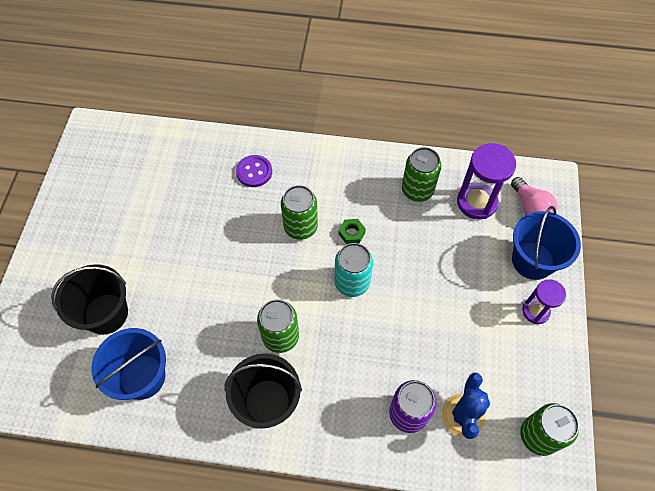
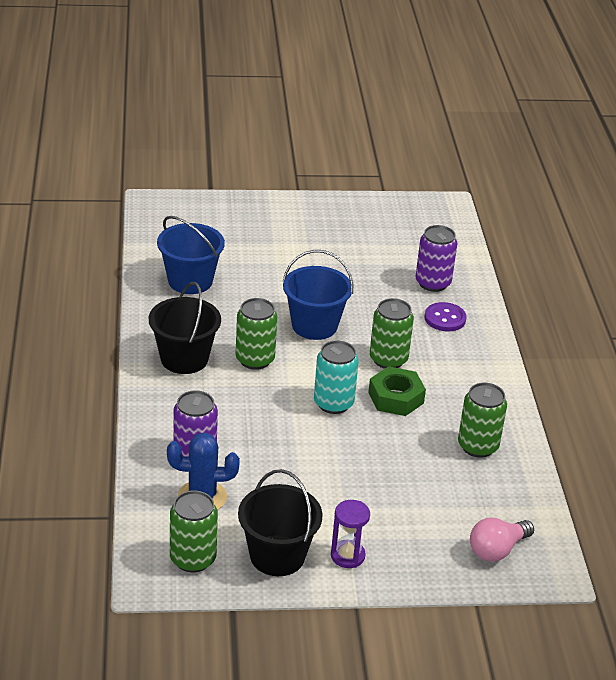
camera: 75 degrees right, 25 degrees down
black bucket [51,264,128,335] -> black bucket moved to [238,469,323,576]
green nut [339,219,366,244] -> green nut [368,366,426,416], size x1.78
purple hourglass [457,143,516,219] -> none
blue bucket [512,206,581,280] -> blue bucket moved to [283,250,353,340]
none -> purple can [416,225,457,292]

